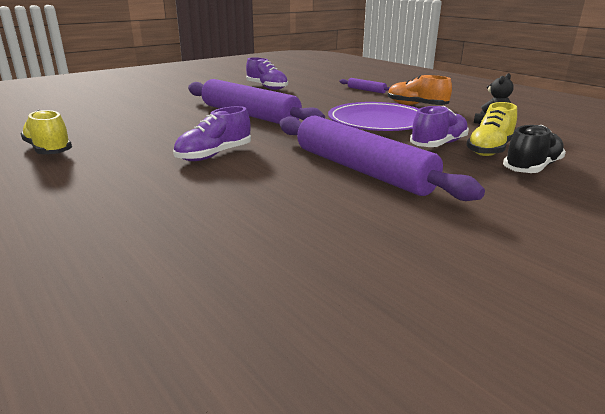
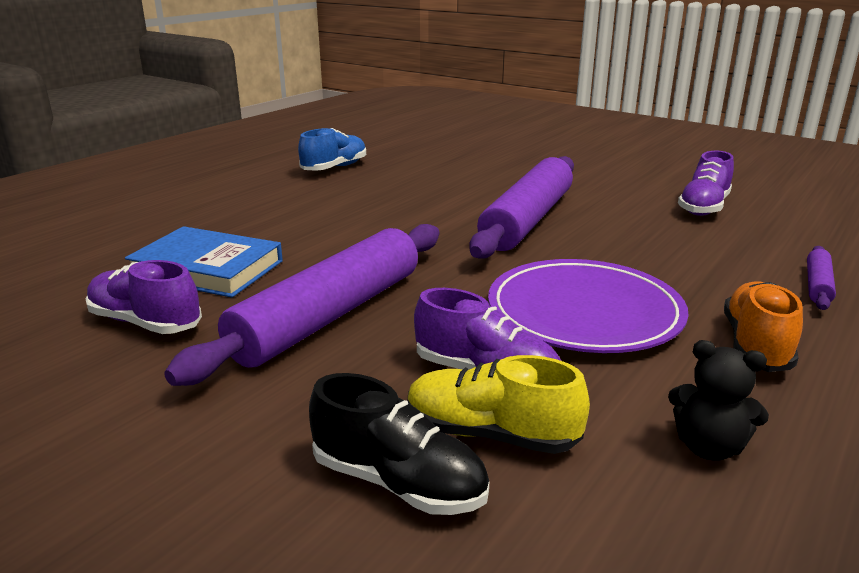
camera: 75 degrees right, 0 degrees up
yellow shoe [20,110,72,154] -> blue shoe [298,128,366,171]
purple shoe [173,106,251,161] -> purple shoe moved to [86,260,202,334]
none -> blue book [125,226,283,298]

